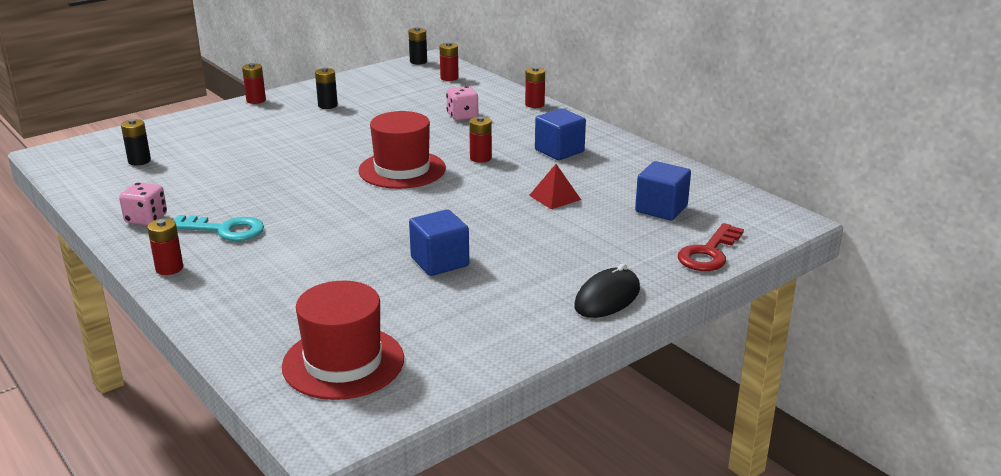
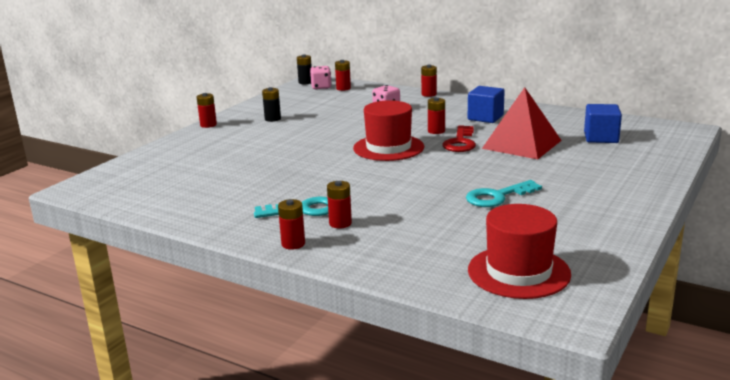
camera: 20 degrees left, 5 degrees down
pink dice [119,182,167,226] -> pink dice moved to [310,66,332,89]
black battery [121,119,151,165] -> none
blue cube [409,209,469,276] -> turquoise key [466,180,542,207]
red pyramid [529,164,581,209] -> red pyramid [482,87,562,159], size x2.04
black mouse [574,264,640,318] -> none
red key [678,223,744,271] -> red key moved to [442,125,476,152]
none -> red battery [327,181,352,228]

